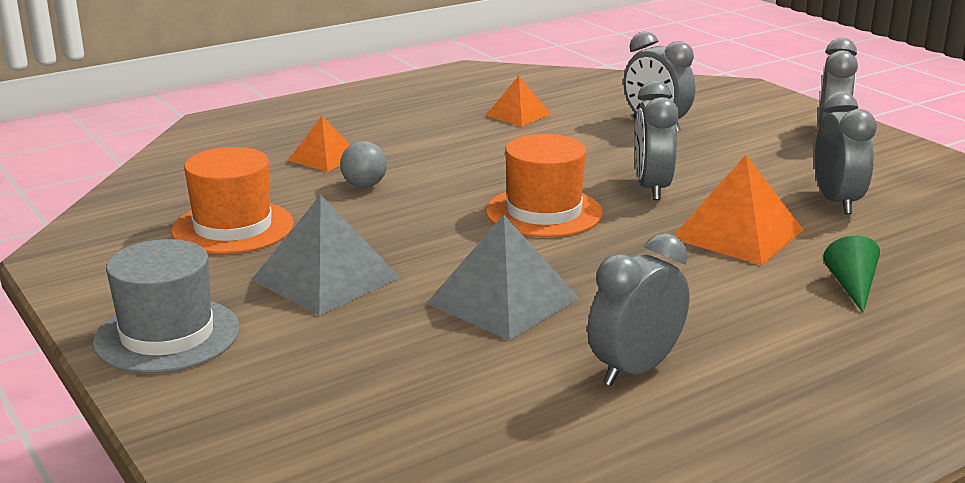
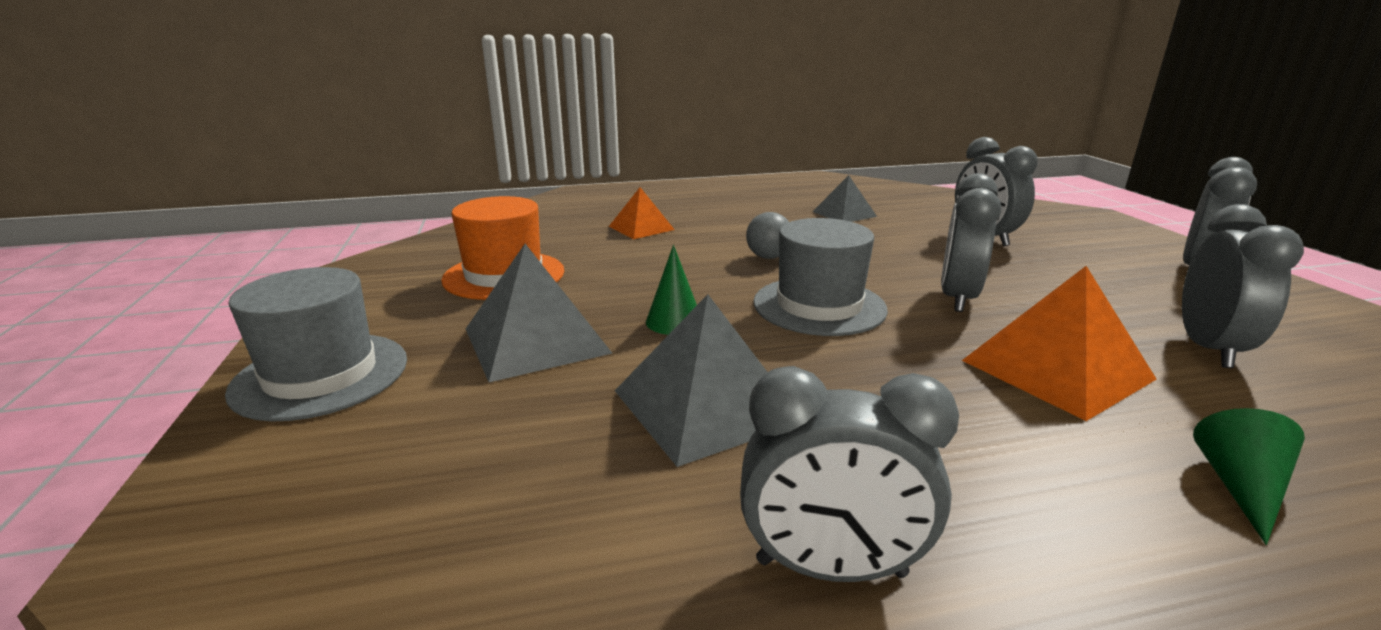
camera: 20 degrees right, 0 degrees up
grey ball [340,141,387,188] -> grey ball moved to [746,212,789,259]
orange pyramid [485,76,551,127] -> grey pyramid [812,175,877,222]
orange hat [486,134,603,237] -> grey hat [753,218,888,336]
grey clock [587,233,690,386] -> grey clock turned 150 degrees counterclockwise [740,366,959,582]
none -> green cone [646,245,697,335]

